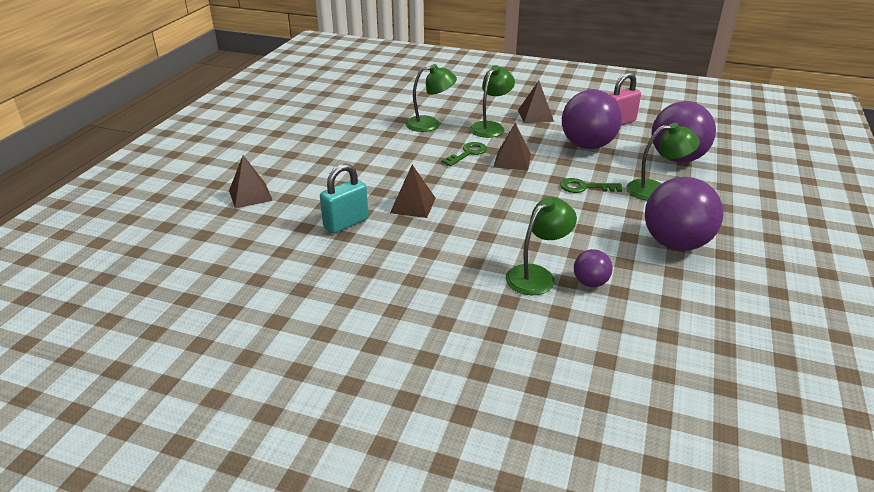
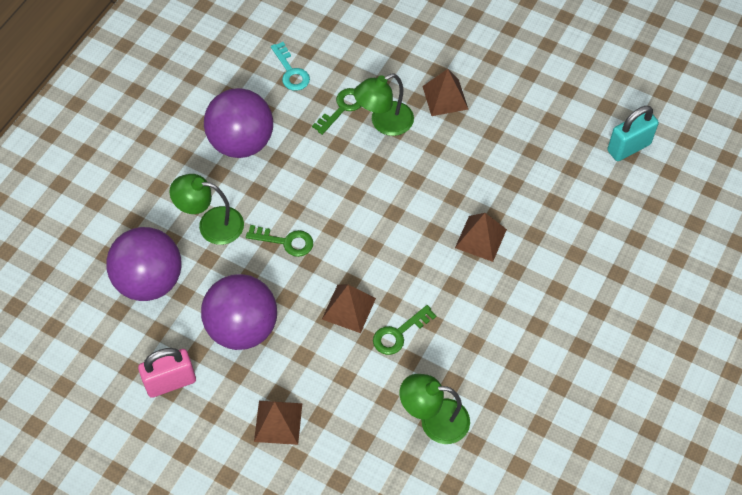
camera: 170 degrees left, 25 degrees up
brown pyramid [229,155,273,208] -> brown pyramid moved to [422,69,468,116]
turquoise padlock [320,163,369,234] -> turquoise padlock moved to [607,106,659,161]
green lamp [470,65,515,138] -> none
purple ball [574,249,613,287] -> green key [312,88,361,135]
none -> turquoise key [271,42,310,91]

